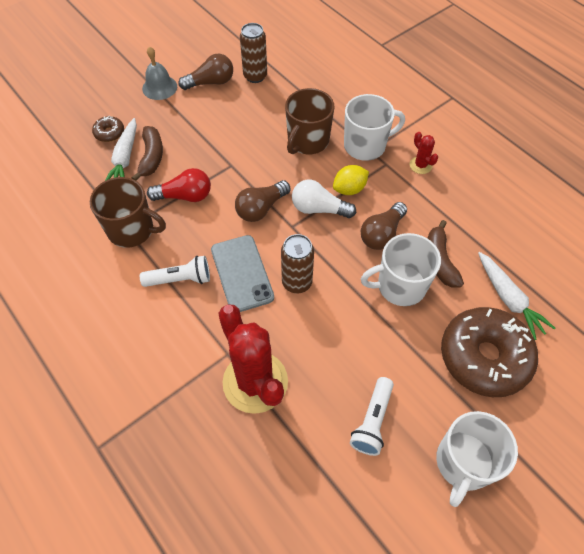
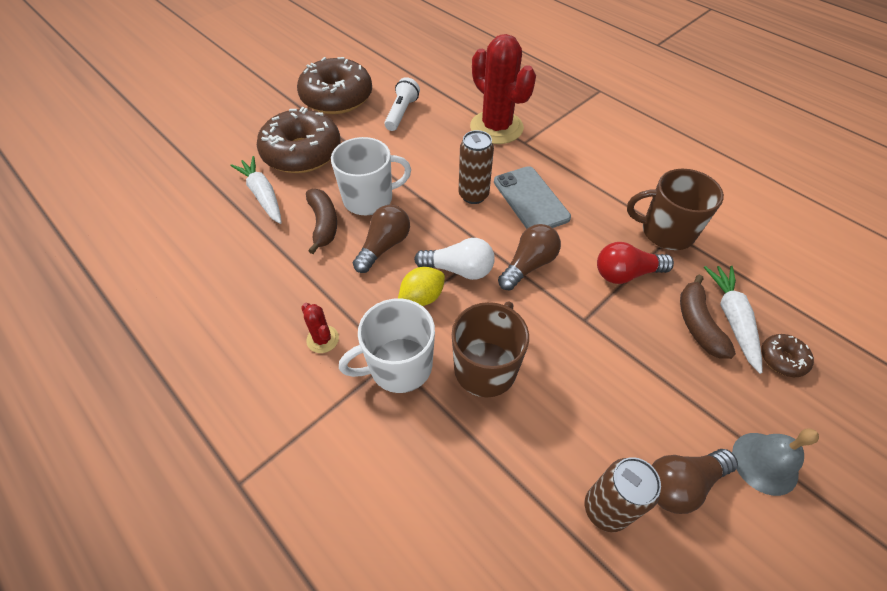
camera: 175 degrees right, 5 degrees down
white flashlight [140,256,210,287] -> none
white mug [436,411,518,507] -> brown donut [297,57,372,114]

